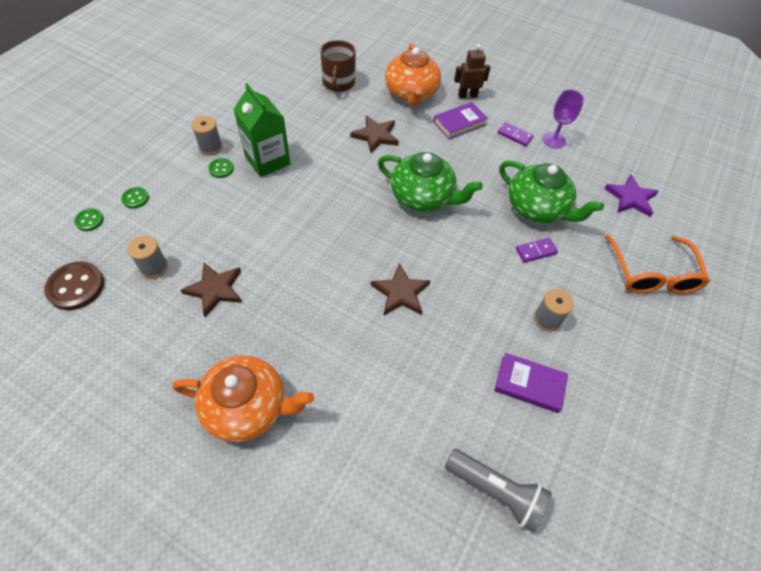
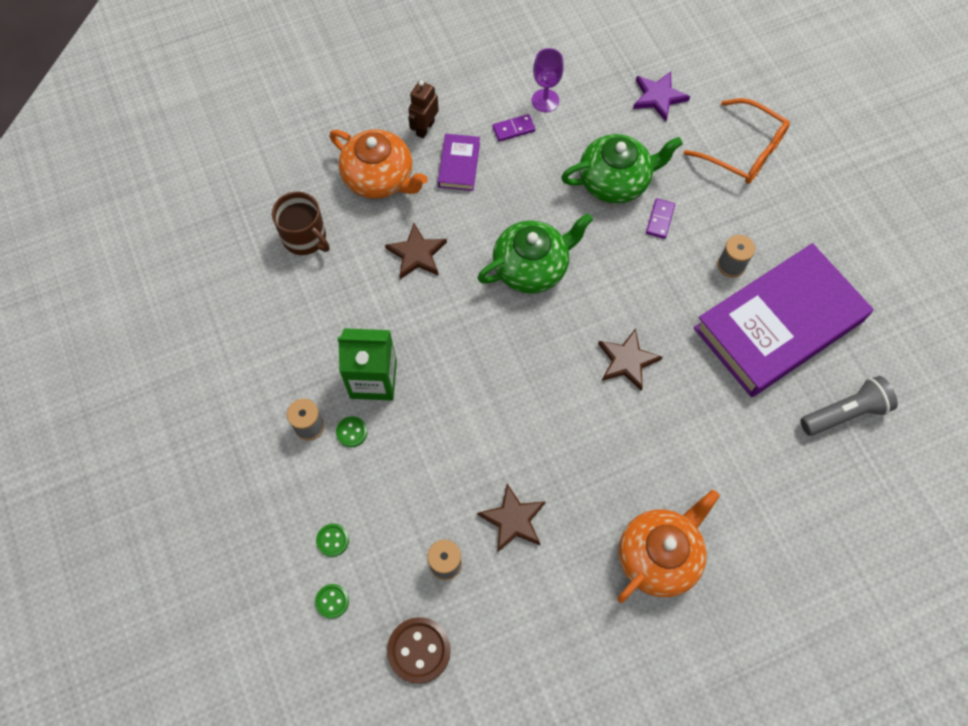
camera: 50 degrees left, 10 degrees up
purple book [494,353,568,413] -> purple book [694,243,874,397], size x2.38

